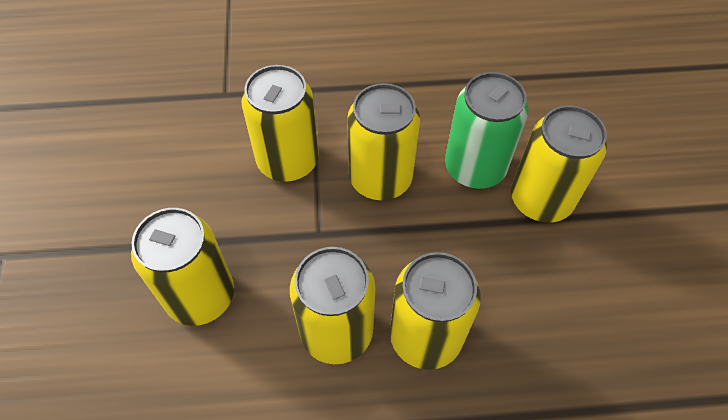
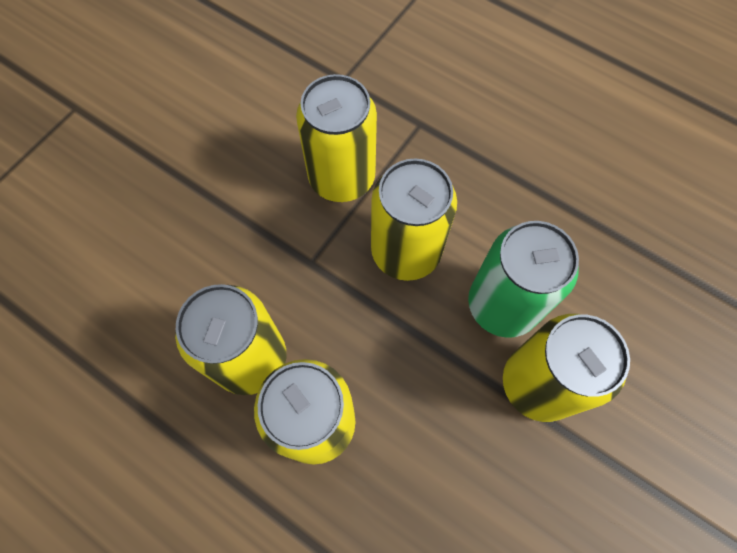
camera: 40 degrees right, 10 degrees up
yellow can [131,208,234,326] -> none

